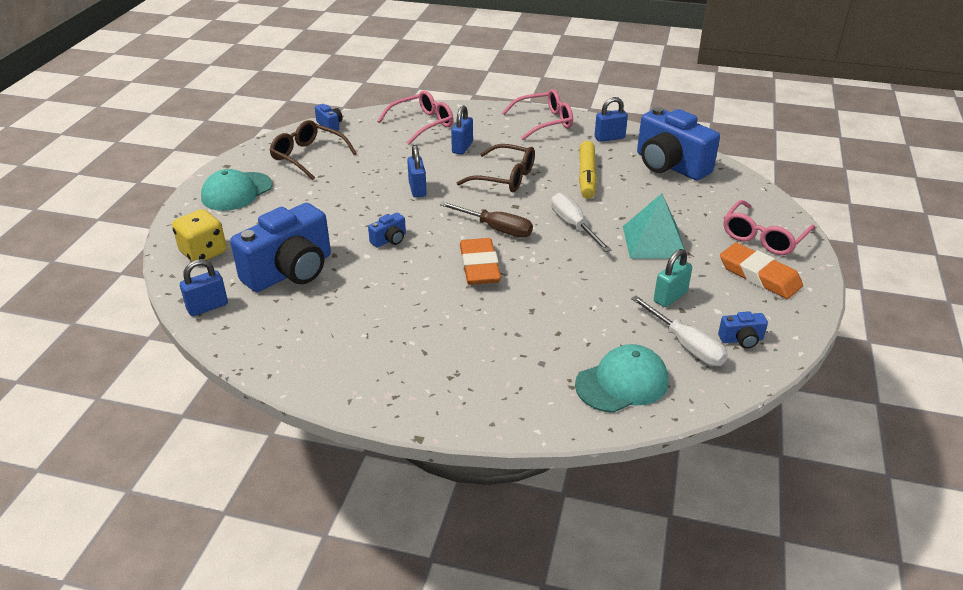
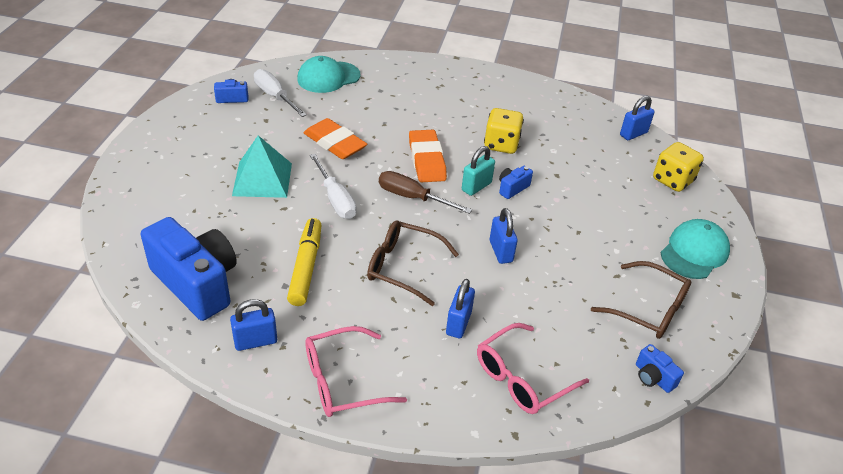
camera: 175 degrees right, 5 degrees up
blue camera [230,203,331,292] -> none
turquoise padlock [654,249,692,307] -> turquoise padlock moved to [462,146,495,196]
orange eraser [720,243,803,299] -> orange eraser moved to [304,118,367,159]
pink glasses [723,200,815,255] -> none
none -> yellow dice [484,108,524,154]

